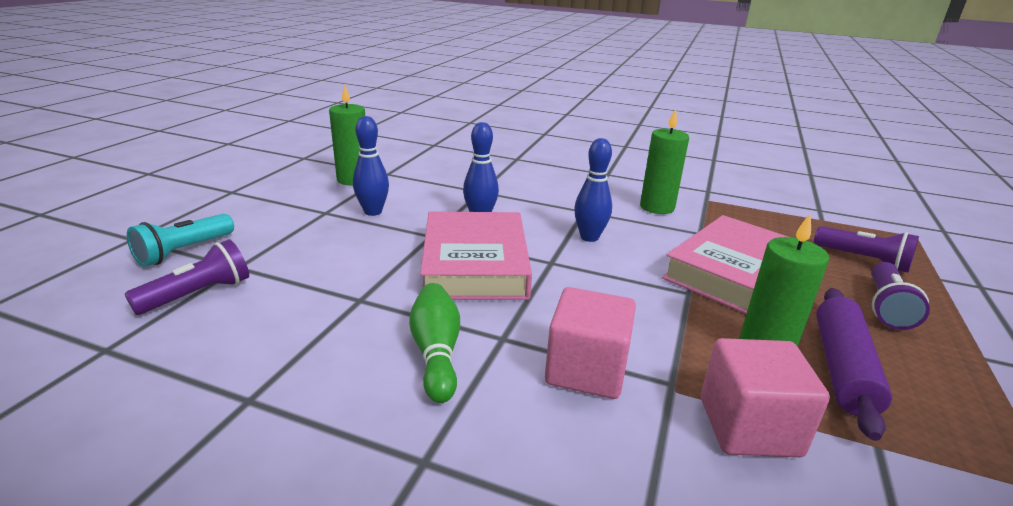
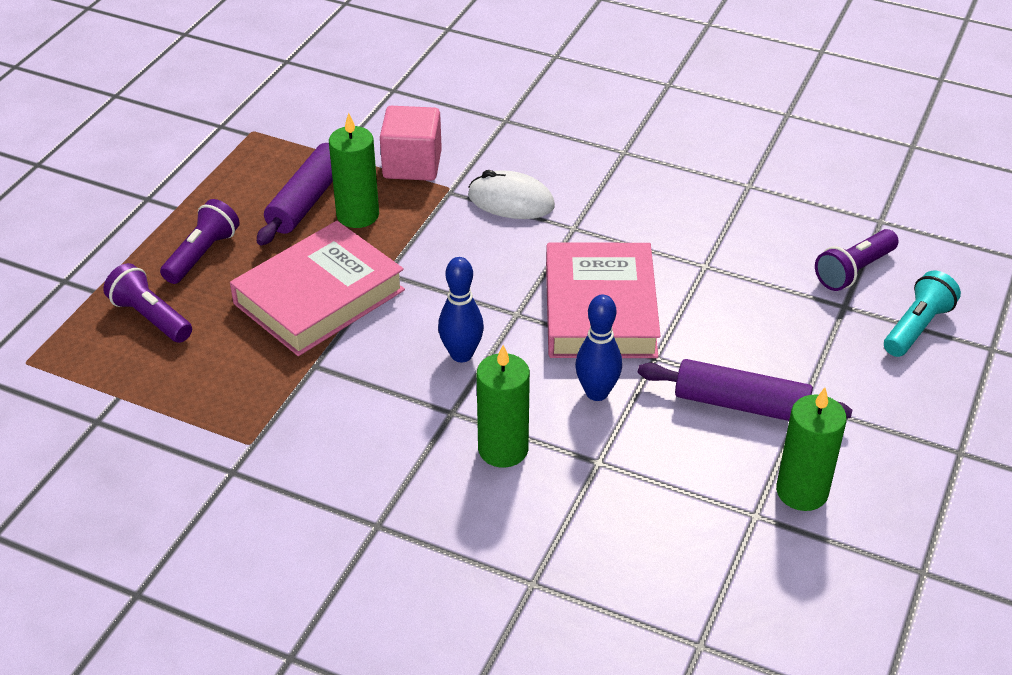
camera: 175 degrees left, 15 degrees up
blue bowling pin [353,116,389,216] -> purple rolling pin [638,359,852,421]
green bowling pin [409,283,460,403] -> none
pink cube [545,287,636,399] -> white mouse [468,170,555,219]
green candle [640,108,689,214] -> green candle moved to [477,345,530,467]

